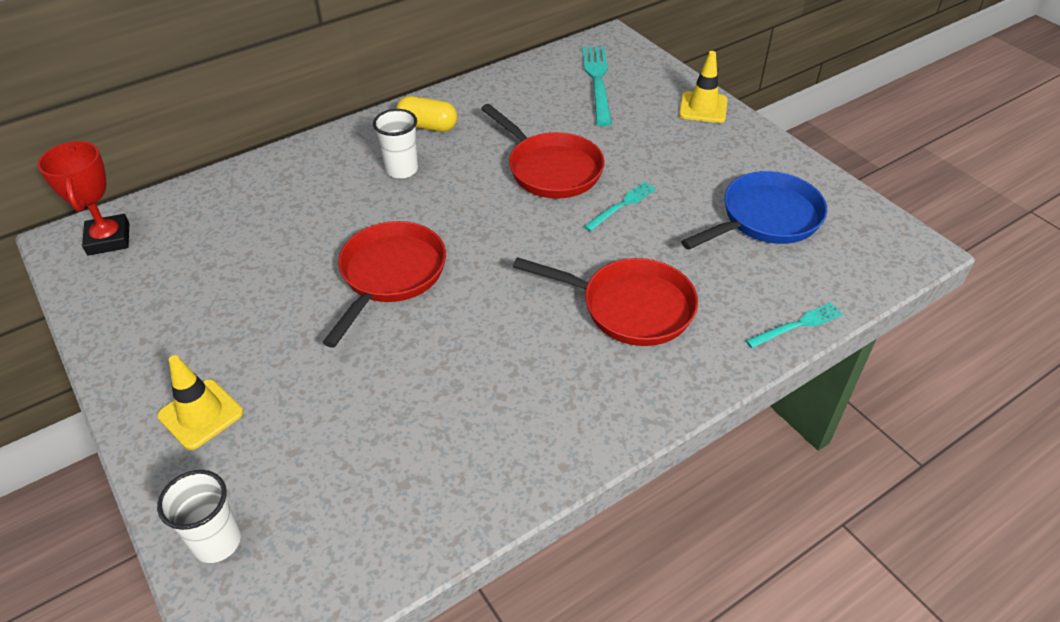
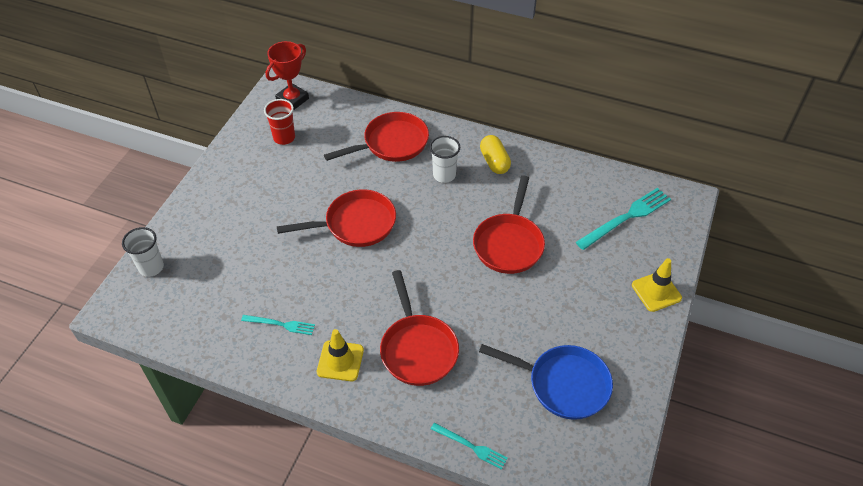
camera: 55 degrees right, 5 degrees up
yellow traffic cone [157,355,243,450] -> yellow traffic cone moved to [317,329,364,381]
turquoise fork [584,181,656,231] -> turquoise fork moved to [241,315,315,335]
none -> red cup [264,99,295,145]
none -> red pan [324,112,429,162]

